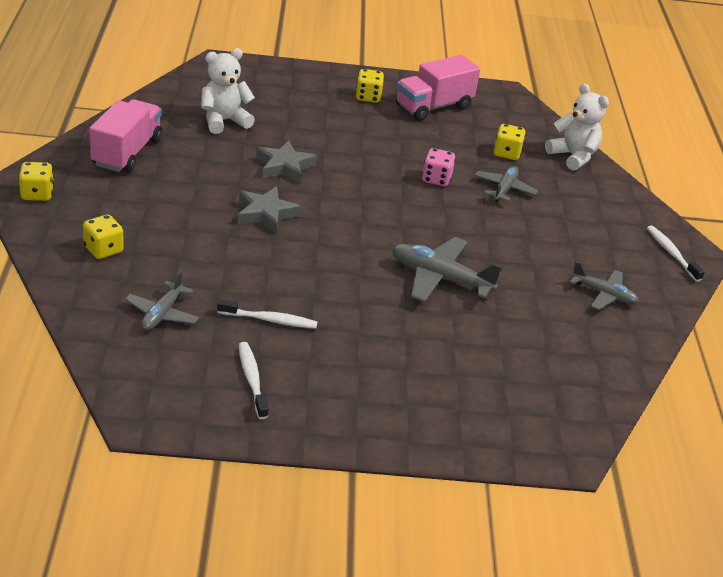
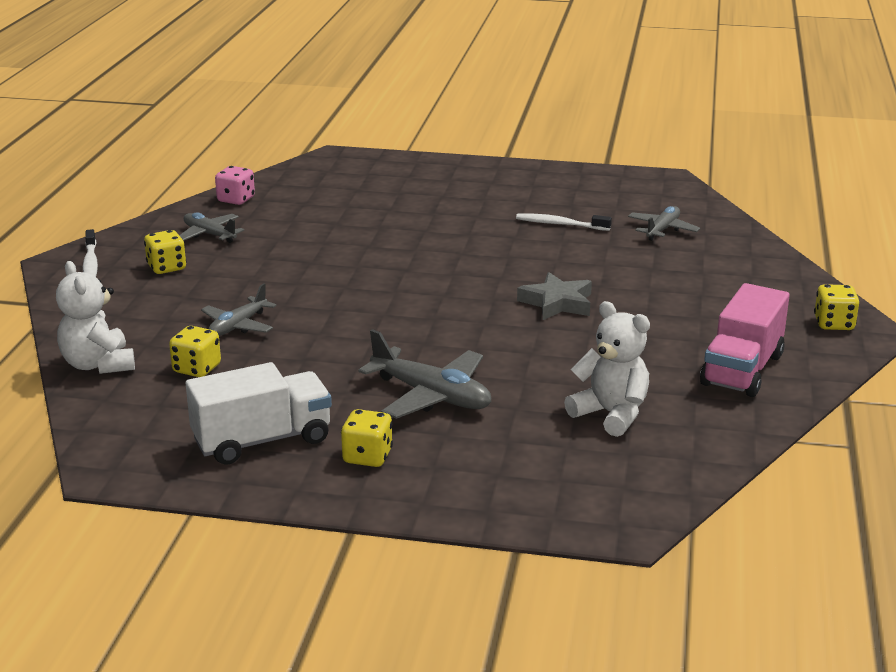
camera: 165 degrees left, 10 degrees down
yellow dice [83,214,124,259] -> yellow dice moved to [144,230,186,274]
white teddy bear [201,48,255,134] -> white teddy bear turned 120 degrees counterclockwise [564,301,650,437]
white toothbrush [239,342,269,419] -> none
grey star [256,141,317,183] -> none
grey plane [392,237,502,302] -> grey plane moved to [358,329,492,419]
pink truck [396,55,480,121] -> white truck [186,362,332,465]
pink dice [422,148,456,186] -> pink dice moved to [215,166,255,205]

